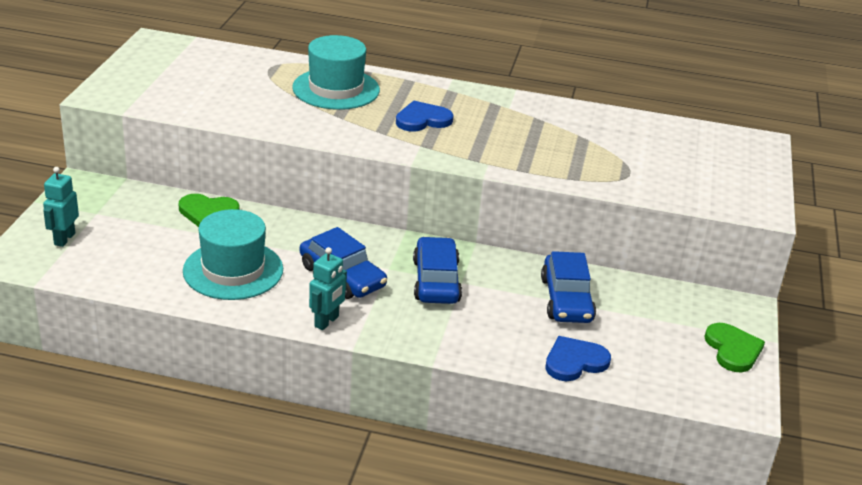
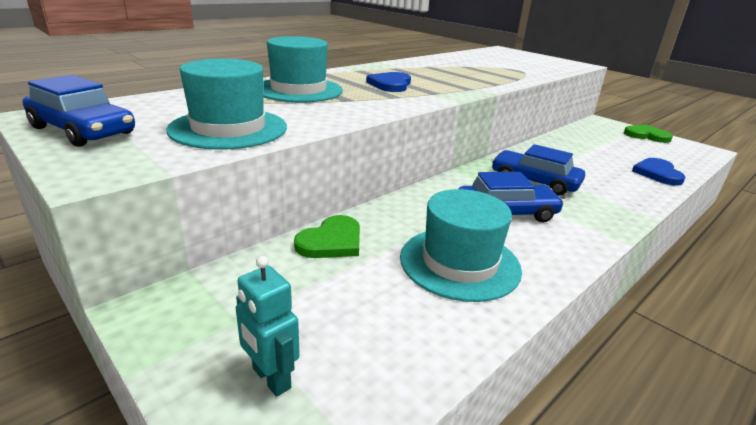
camera: 55 degrees left, 5 degrees down
turquoise robot [309,247,347,330] -> none
blue car [541,251,596,323] -> blue car moved to [23,75,135,147]
none -> turquoise hat [166,59,287,150]

